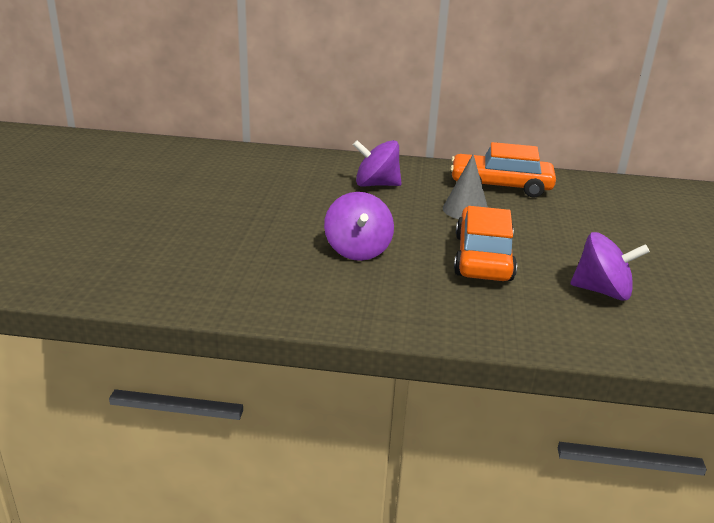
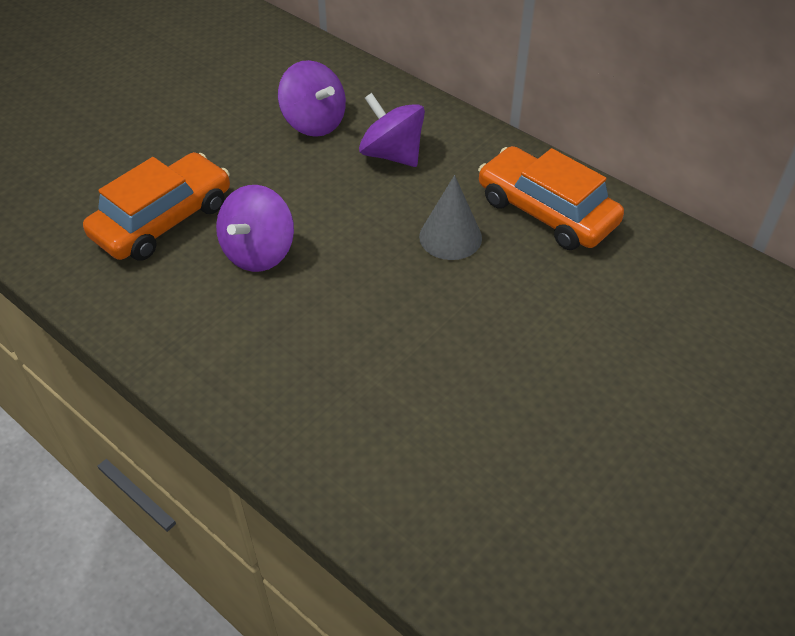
camera: 35 degrees right, 20 degrees up
orange car [454,206,517,281] -> orange car moved to [83,152,230,261]
purple spinning top [571,232,650,301] -> purple spinning top moved to [278,60,346,137]

